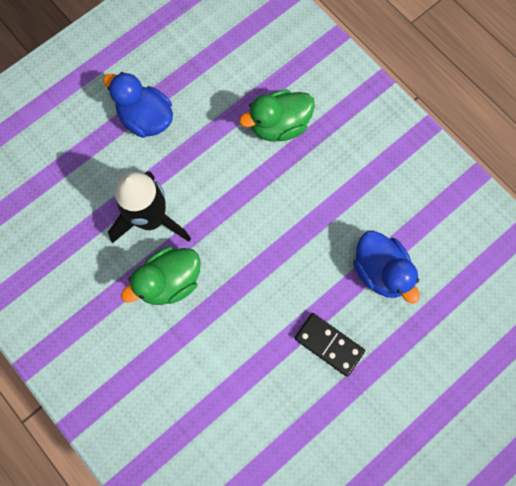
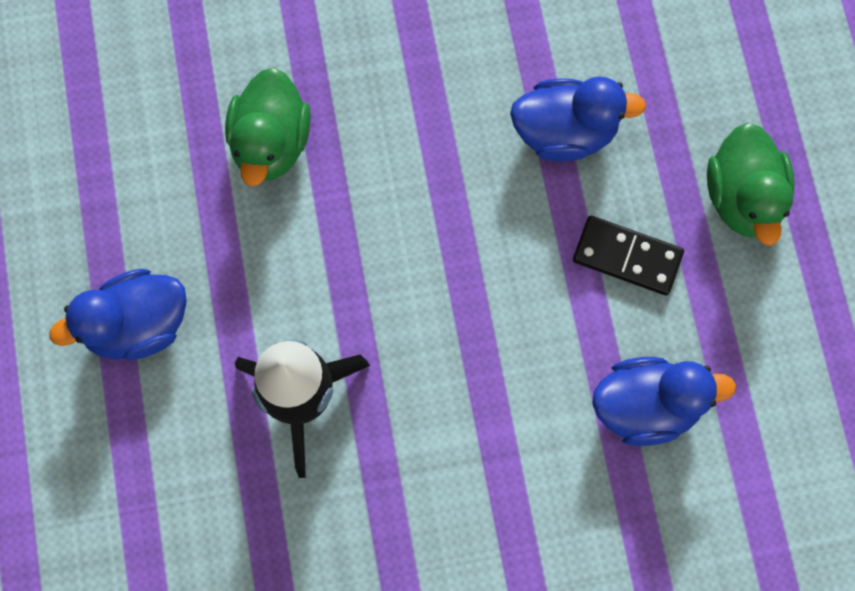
camera: 60 degrees left, 0 degrees up
green duck [121,247,201,305] -> green duck moved to [707,123,795,246]
black domino [295,313,365,376] -> black domino turned 45 degrees clockwise [573,216,684,295]
none -> blue duck [592,357,736,446]

